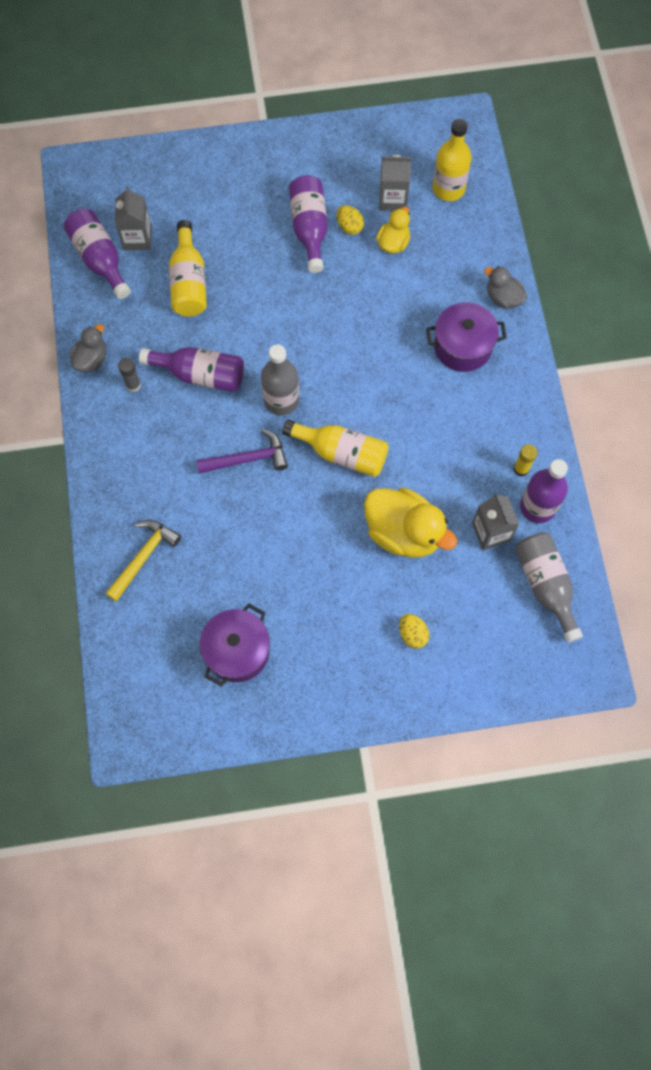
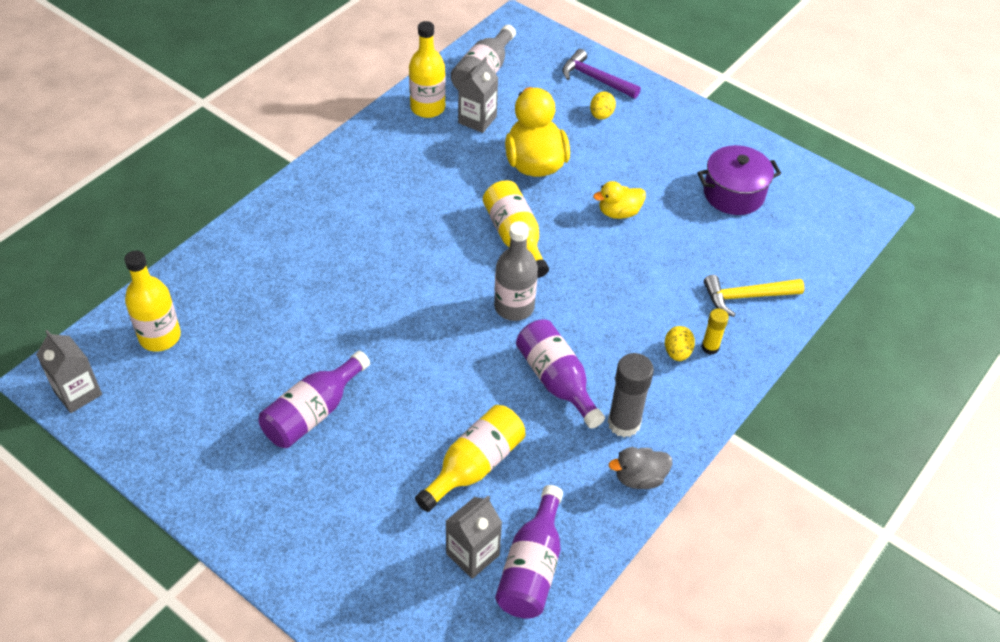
camera: 135 degrees left, 20 degrees down
grey glue stick [118,358,141,392] -> grey glue stick [608,353,654,437], size x1.77
purple hammer [196,429,288,474] -> purple hammer moved to [562,49,641,99]
yellow egg [336,205,364,235] -> yellow egg moved to [665,326,695,361]
yellow duck [376,206,410,254] -> yellow duck moved to [593,181,646,219]
grey carton [379,155,411,211] -> grey carton moved to [36,330,102,413]
purple pot [426,302,506,372] -> none
grey duck [484,266,527,309] -> none
yellow glue stick [514,444,538,476] -> yellow glue stick moved to [701,309,729,355]
purple bottle [520,459,568,523] -> yellow bottle [409,21,446,118]

